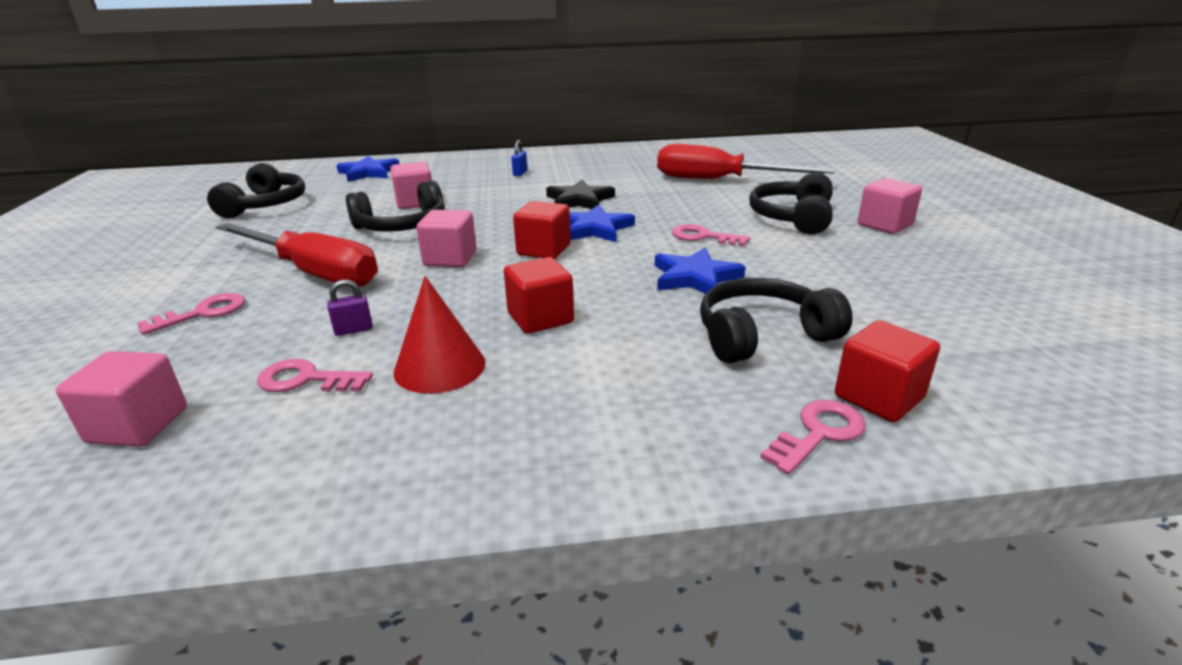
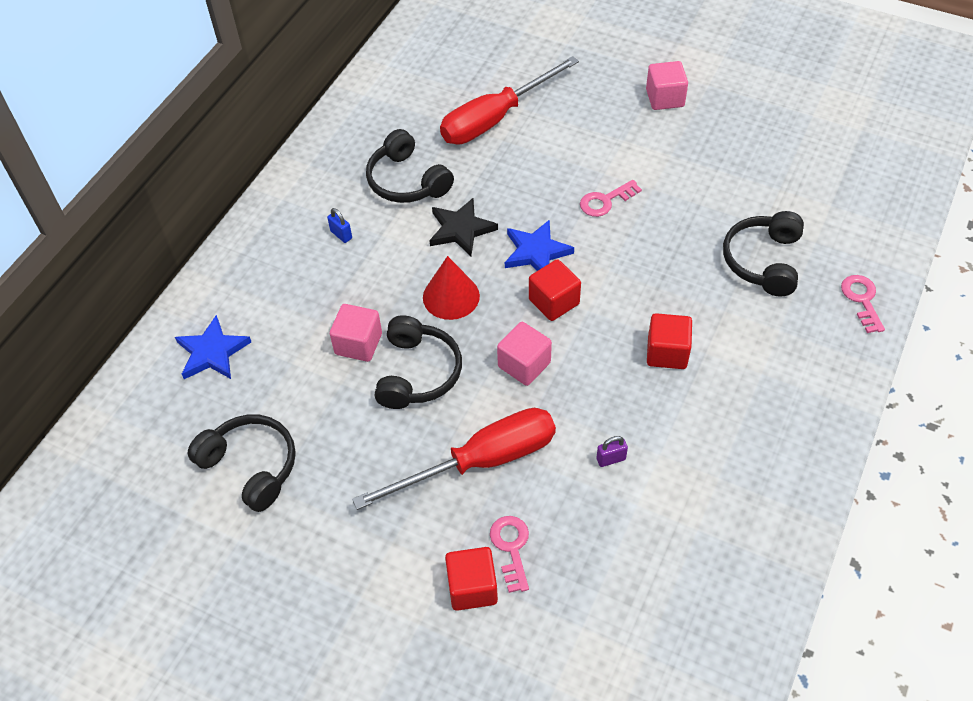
camera: 55 degrees left, 25 degrees up
pink cube [56,351,187,447] -> none
pink key [257,359,373,392] -> none
purple padlock [327,280,373,336] -> purple padlock turned 60 degrees clockwise [597,436,628,467]
red cone [394,276,486,394] -> red cone moved to [423,256,480,320]
blue star [655,248,745,294] -> none
black headphones [749,173,833,234] -> black headphones moved to [366,129,454,203]
red cube [835,320,940,422] -> red cube moved to [445,547,498,611]

